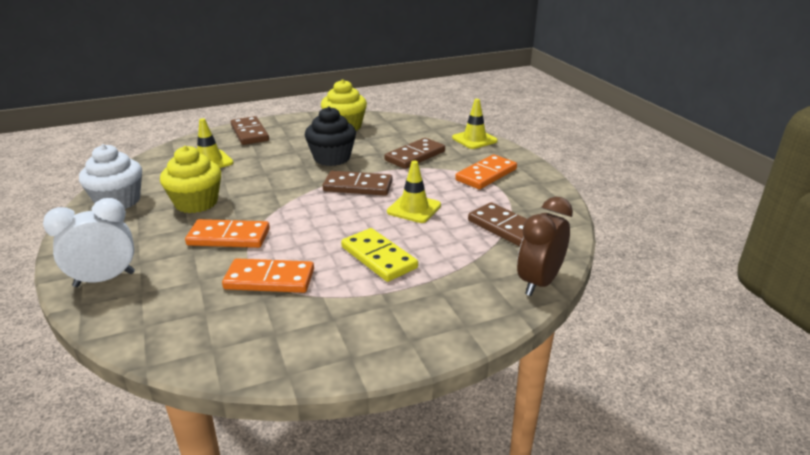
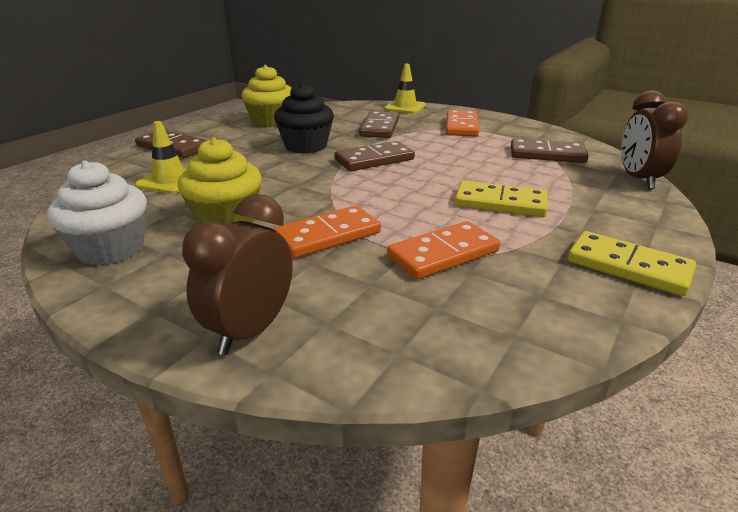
camera: 35 degrees left, 0 degrees up
white clock [43,198,135,287] -> brown clock [182,194,293,355]
yellow traffic cone [387,161,441,223] -> none
none -> yellow domino [568,231,696,296]

